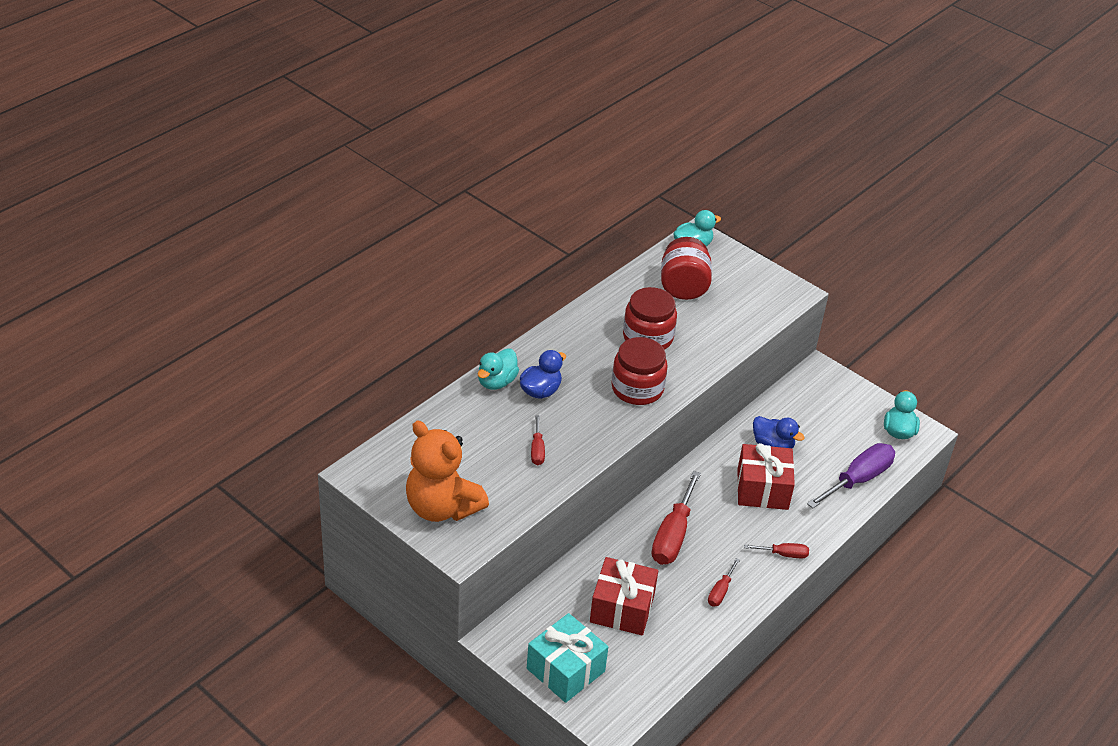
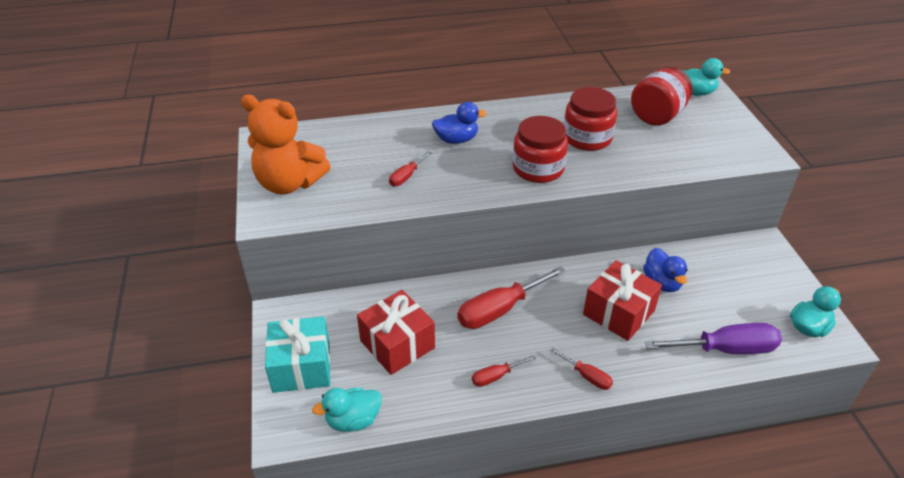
camera: 40 degrees right, 0 degrees up
orange teddy bear [406,421,489,522] -> orange teddy bear turned 60 degrees counterclockwise [241,94,331,194]
turquoise duck [478,349,519,390] -> turquoise duck moved to [312,388,382,432]

